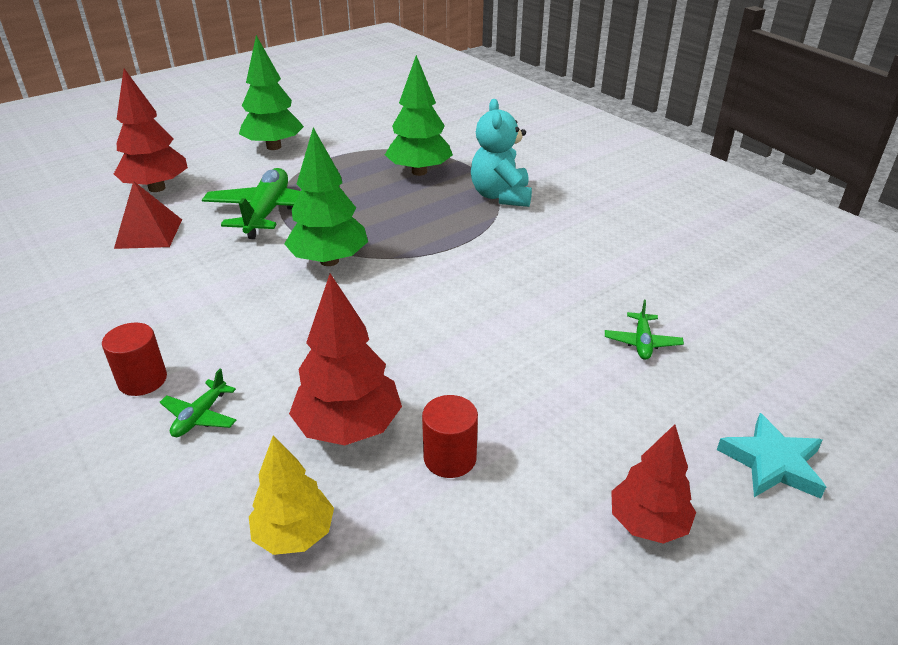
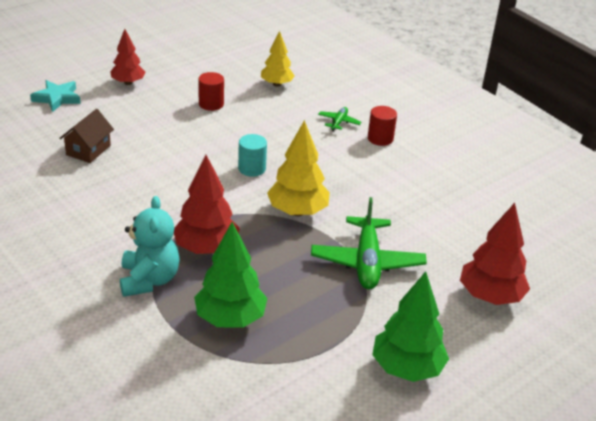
camera: 175 degrees right, 0 degrees up
red pyramid [114,181,182,249] -> none
green tree [284,127,368,266] -> yellow tree [267,120,330,216]
red tree [289,273,402,445] -> red tree moved to [174,155,240,254]
green plane [605,300,684,360] -> brown house [59,109,114,163]
none -> turquoise cylinder [238,134,267,177]

